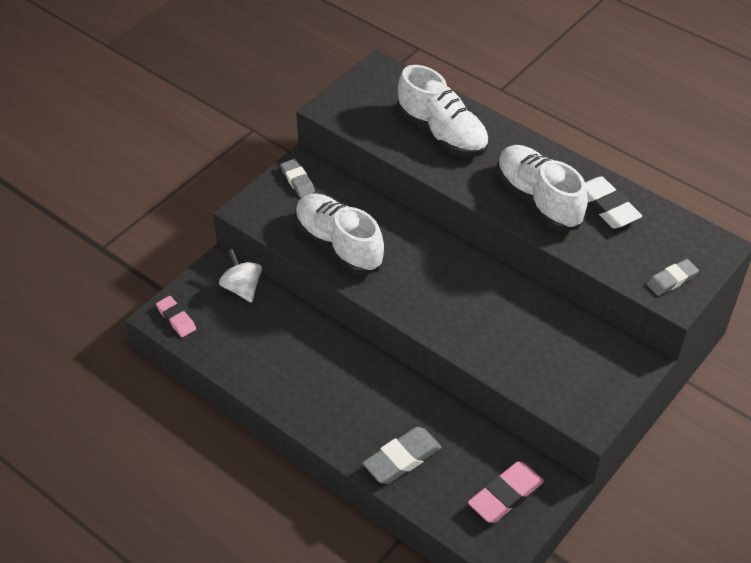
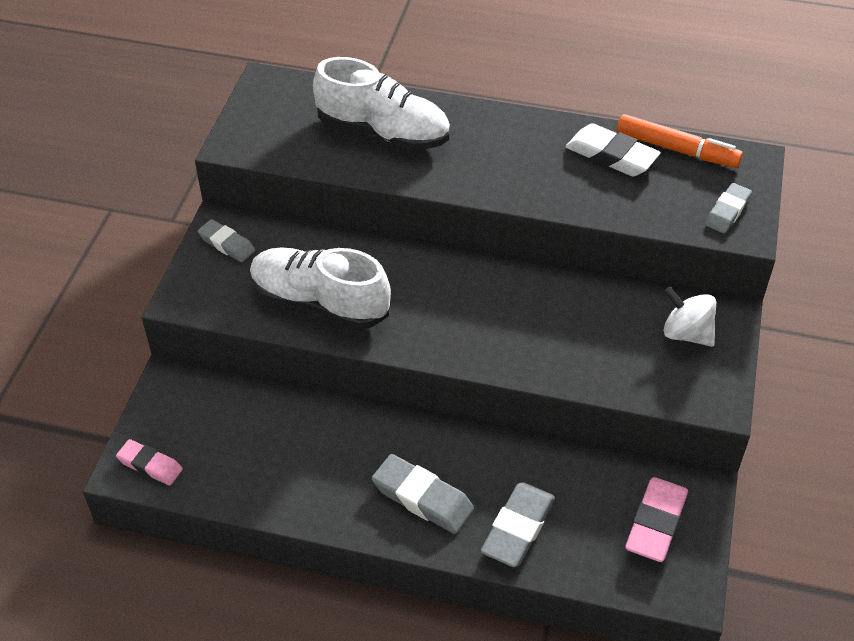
camera: 25 degrees left, 0 degrees up
white spinning top [219,249,262,303] -> white spinning top moved to [663,287,716,347]
white shoe [496,145,588,231] -> none
none -> grey eraser [372,454,474,534]
none -> orange marker [617,114,743,168]

